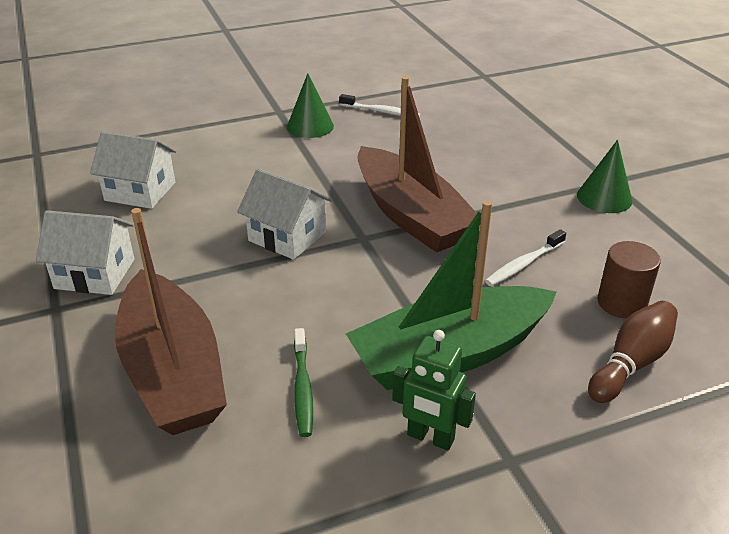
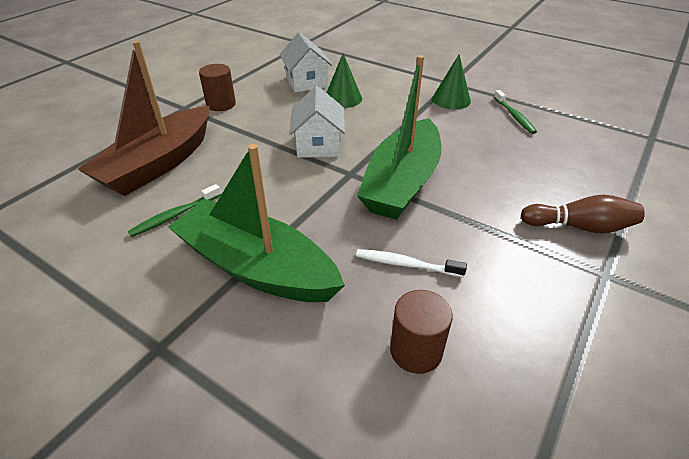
camera: 55 degrees right, 5 degrees up
white house [36,210,134,295] -> brown cylinder [199,64,236,111]
white toothbrush [339,94,420,117] -> green toothbrush [494,90,537,134]
brown boat [357,76,481,253] -> green boat [357,55,441,220]
green robot [392,330,476,450] -> none
green cone [577,140,632,213] -> green cone moved to [327,53,362,108]
brown bowling pin [588,301,678,403] -> brown bowling pin moved to [521,195,645,234]

